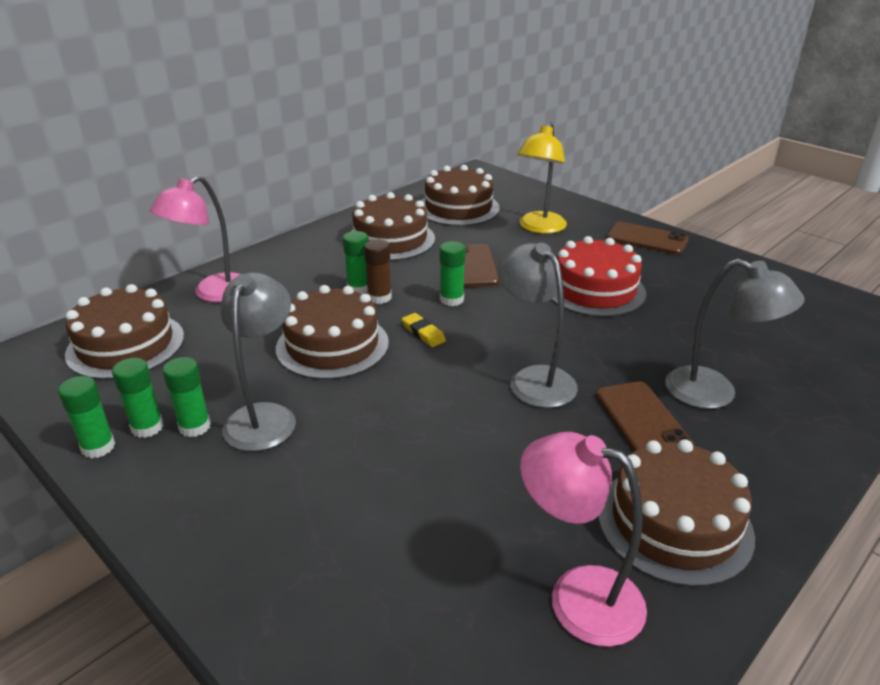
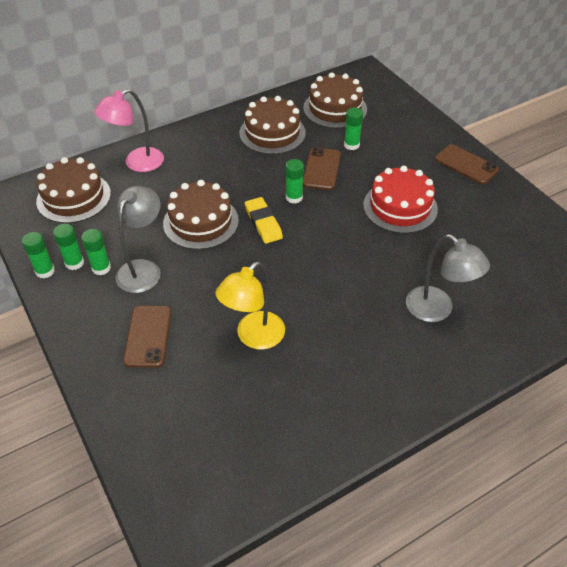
camera: 15 degrees right, 15 degrees up
green glue stick [343,231,368,294] -> green glue stick moved to [344,107,363,150]
brown glue stick [364,239,392,304] -> none
yellow eraser [402,313,446,347] -> yellow eraser [245,197,283,244], size x1.56
grey lamp [497,243,578,408] -> none
yellow lamp [517,122,567,234] -> yellow lamp moved to [215,261,285,350]
pink lamp [520,432,647,647] -> none
brown phone [596,381,695,451] -> brown phone moved to [123,306,171,367]
brown cake [598,439,755,587] -> none

